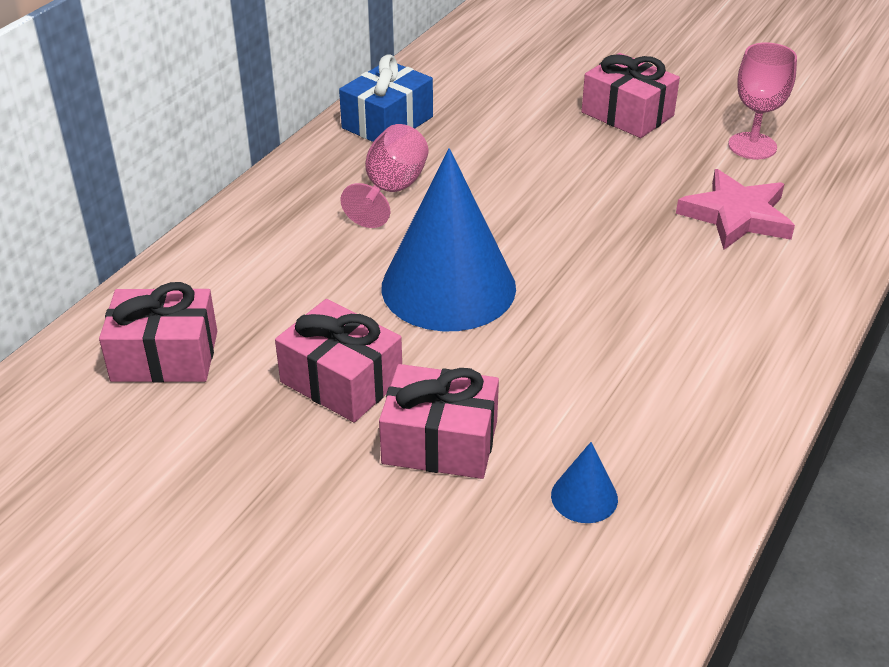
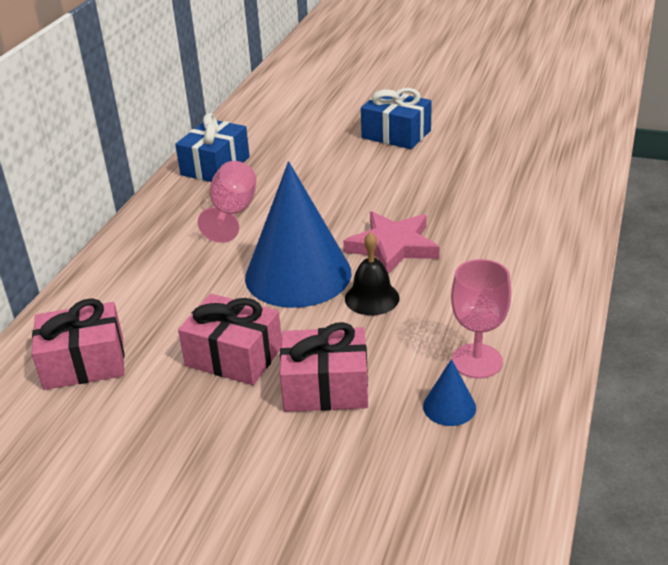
camera: 10 degrees left, 5 degrees down
pink gift [582,53,680,138] -> blue gift [361,88,432,149]
pink star [676,169,795,250] -> pink star moved to [343,212,440,274]
pink goblet [728,42,797,159] -> pink goblet moved to [451,259,511,379]
none -> black bell [345,232,399,315]

